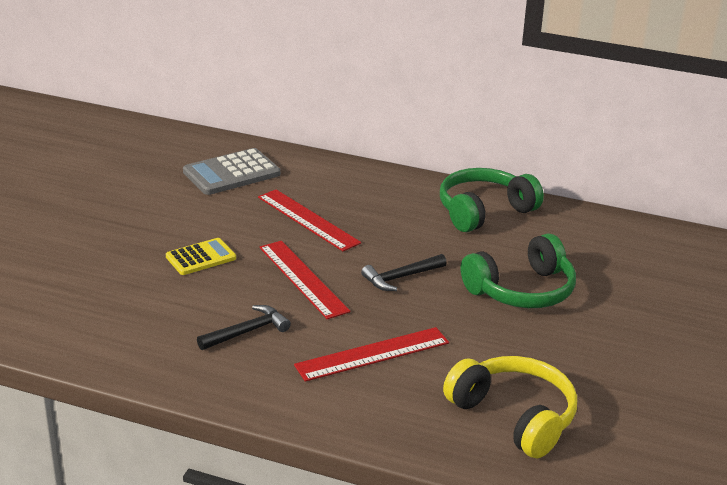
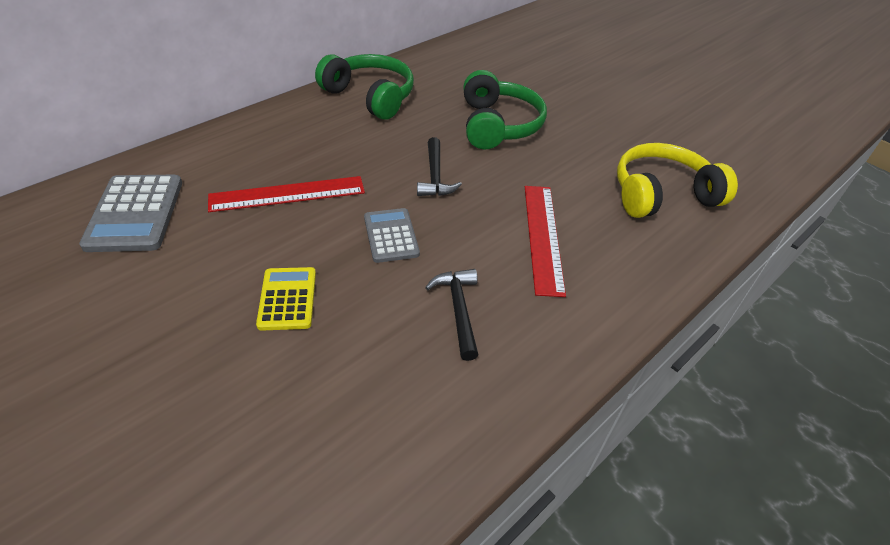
camera: 65 degrees left, 15 degrees up
red ruler [260,241,350,319] -> grey calculator [364,208,420,263]
green headphones [440,168,544,232] -> green headphones turned 135 degrees clockwise [315,54,414,120]

